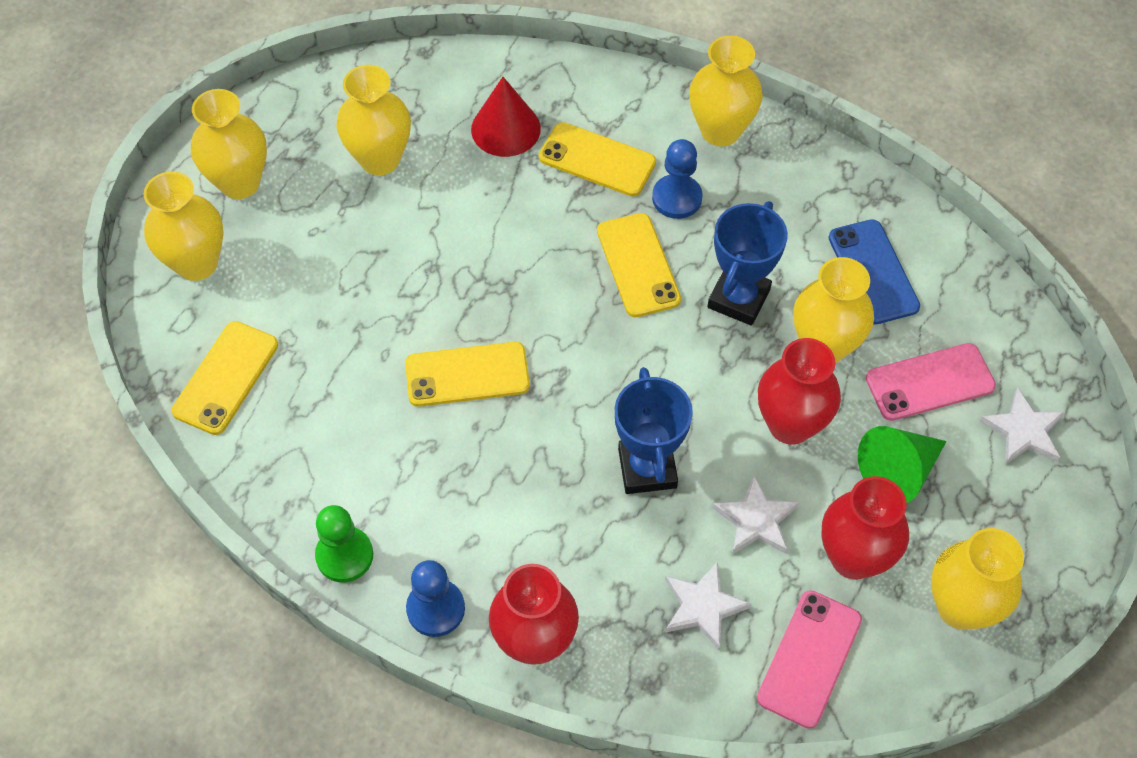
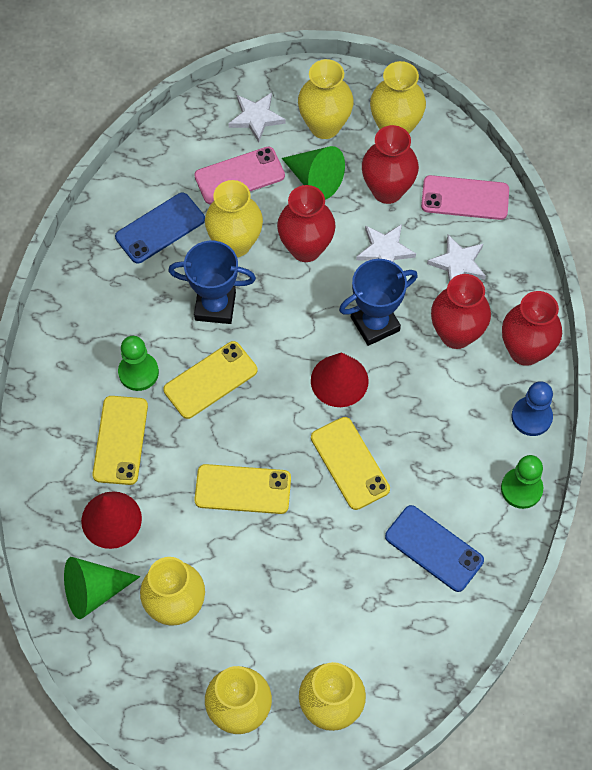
camera: 110 degrees left, 5 degrees up
yellow phone [171,321,278,435] -> yellow phone moved to [194,464,291,514]
blue pawn [652,139,702,219] -> green pawn [118,336,159,391]
yellow vase [689,36,763,146] -> yellow vase moved to [298,59,354,139]
pink phone [866,343,996,421] -> pink phone turned 75 degrees counterclockwise [194,146,285,204]
none -> green cone [64,557,140,619]
none -> red cone [311,352,369,407]
none -> blue phone [385,505,484,592]
none -> red vase [431,274,491,349]

